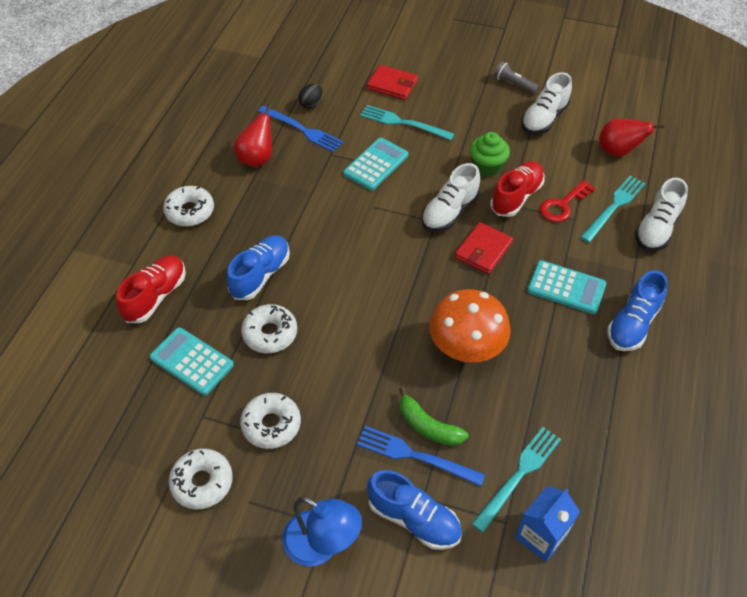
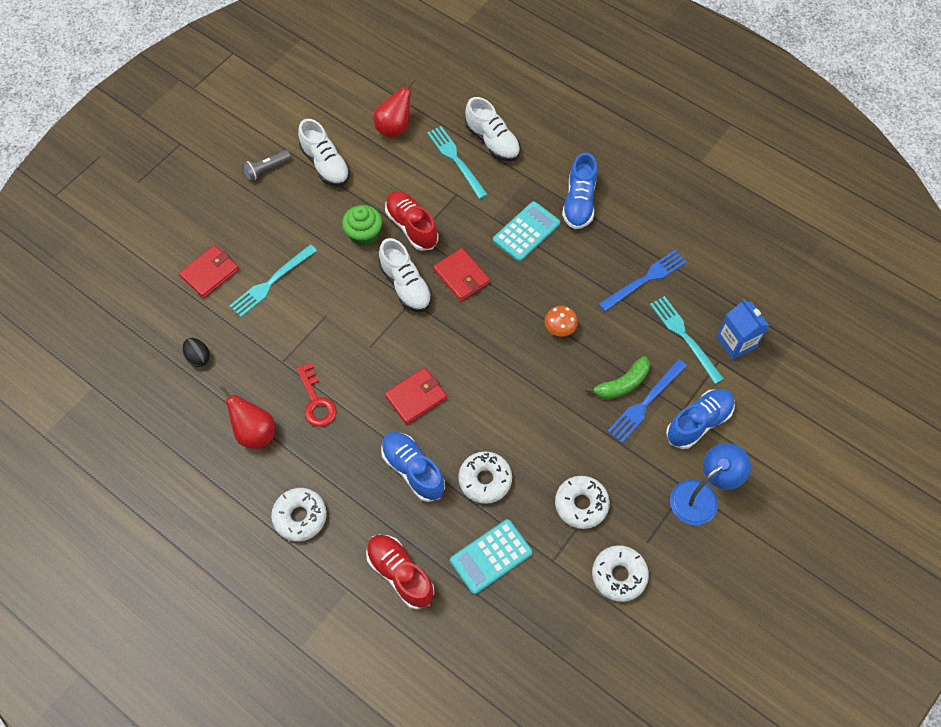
camera: 70 degrees left, 10 degrees up
blue fork [258,106,343,152] -> blue fork moved to [599,250,687,312]
turquoise calculator [343,138,409,191] -> none
orange mushroom [429,289,511,362] -> orange mushroom [545,306,578,337], size x0.47
red key [540,180,595,222] -> red key moved to [296,363,337,427]
blue shoe [607,270,668,351] -> blue shoe turned 45 degrees clockwise [562,153,597,229]
none -> red wallet [385,367,447,425]

